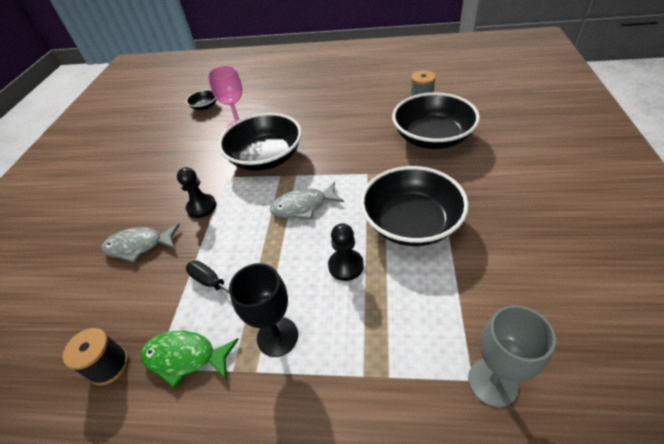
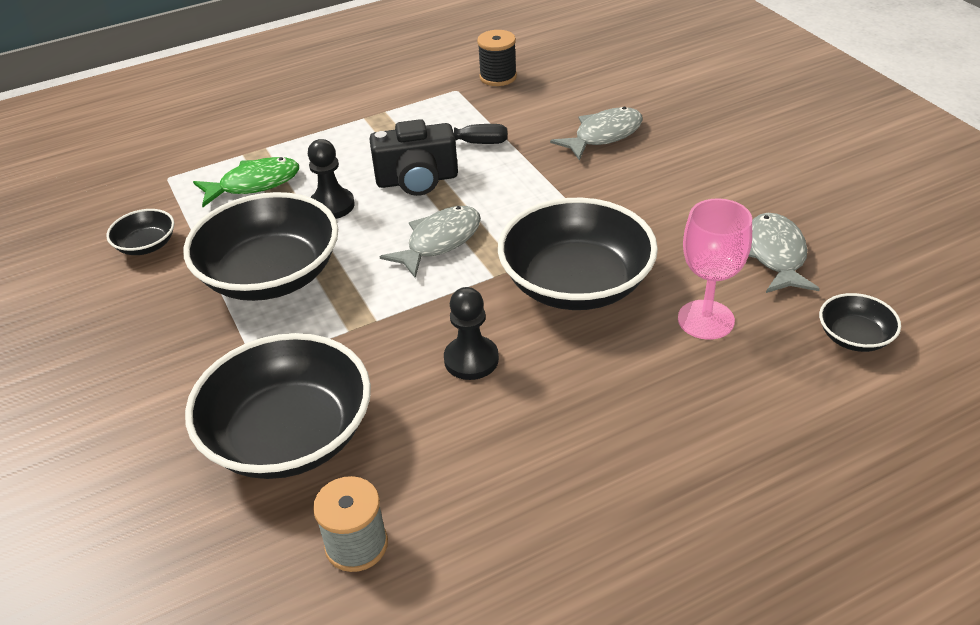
camera: 145 degrees right, 5 degrees down
green fish [141,331,239,388] -> green fish moved to [193,157,299,207]
black pawn [177,167,216,218] -> black pawn moved to [444,287,499,380]
black goblet [229,263,298,357] -> none
grey goblet [468,305,556,407] -> none
none -> black bowl [106,209,175,255]
none -> black camera [369,119,458,196]
none -> grey fish [749,213,820,293]

